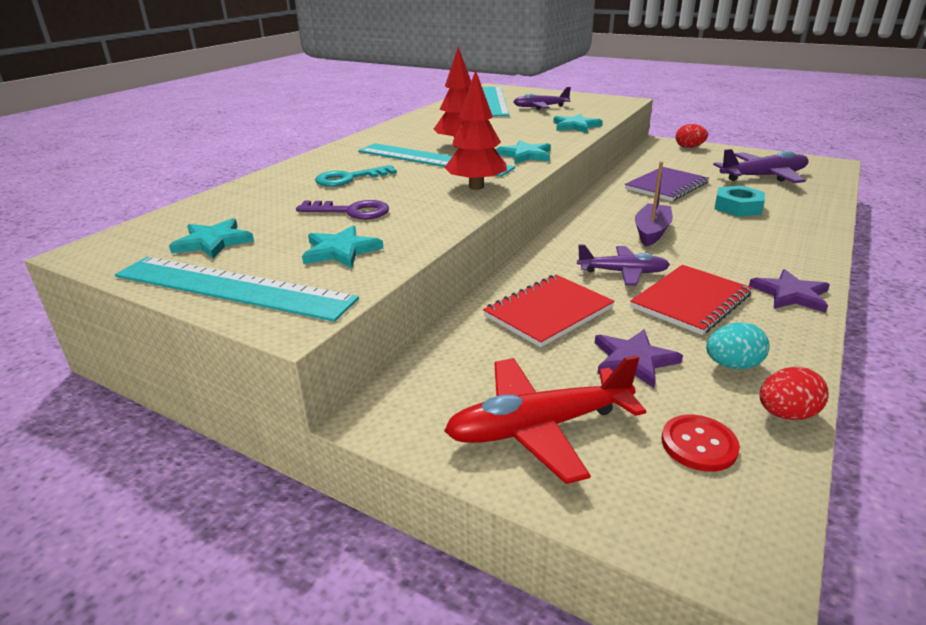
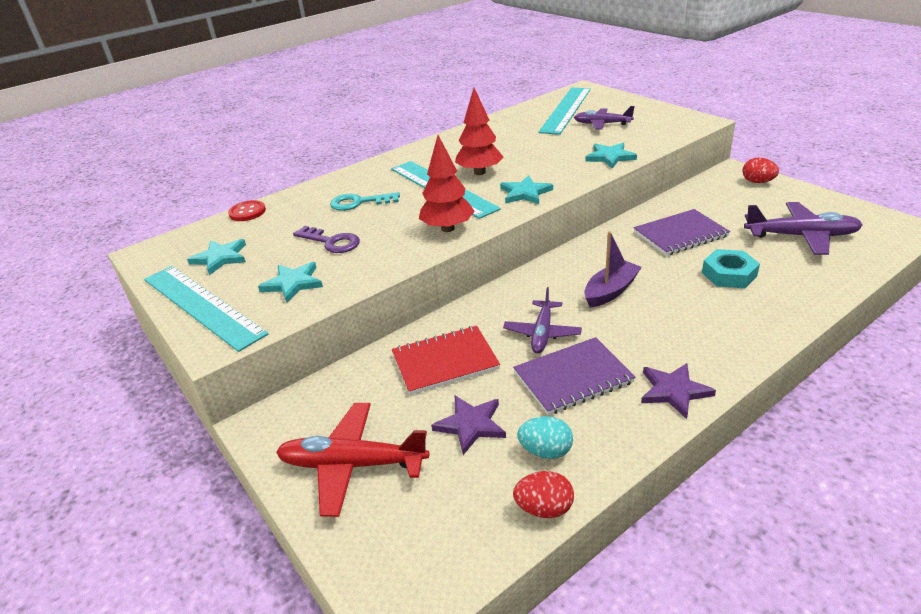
camera: 25 degrees right, 5 degrees up
purple plane [577,244,670,286] -> purple plane turned 75 degrees clockwise [503,287,582,353]
red notebook [630,265,752,335] -> purple notebook [513,337,635,415]
red button [662,415,740,472] -> red button moved to [228,200,266,221]

